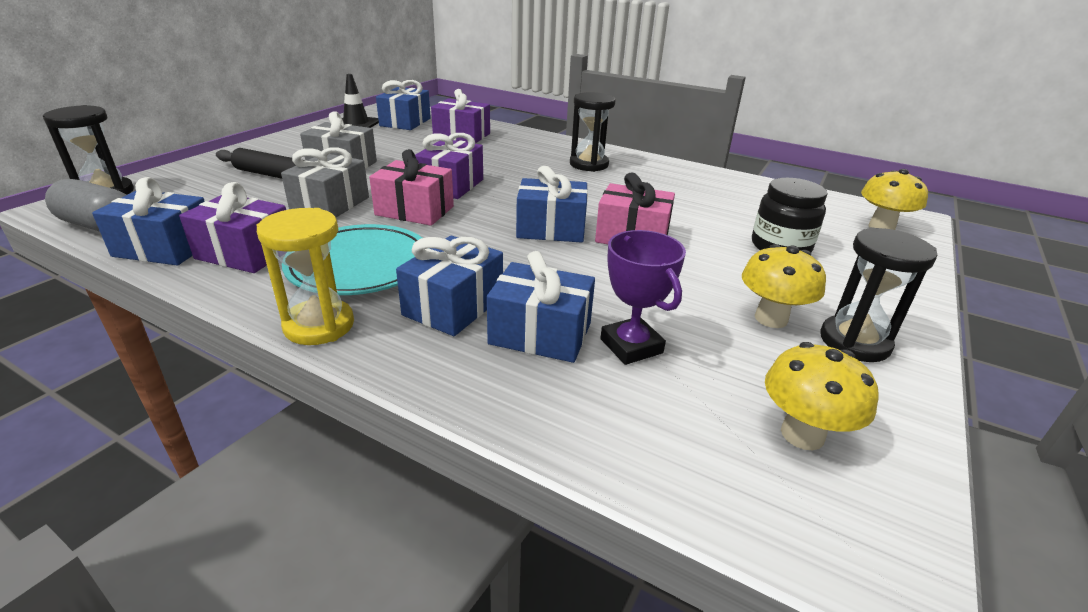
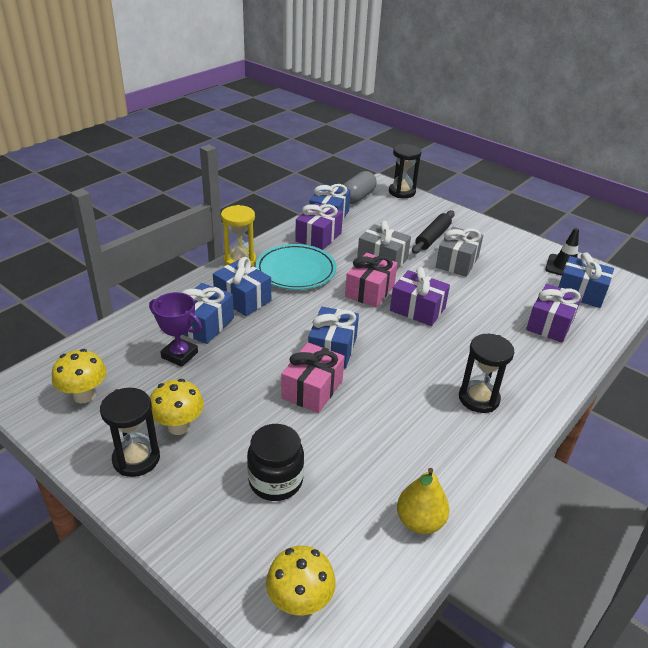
camera: 100 degrees right, 5 degrees up
purple trophy [600,230,686,365] -> purple trophy turned 45 degrees clockwise [149,292,202,367]
none -> yellow pear [397,468,449,534]

